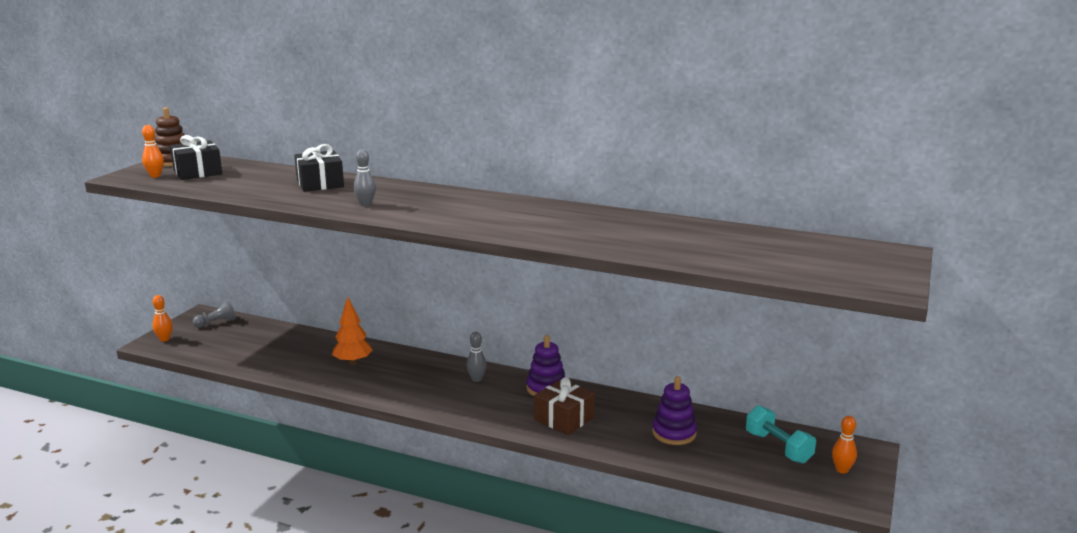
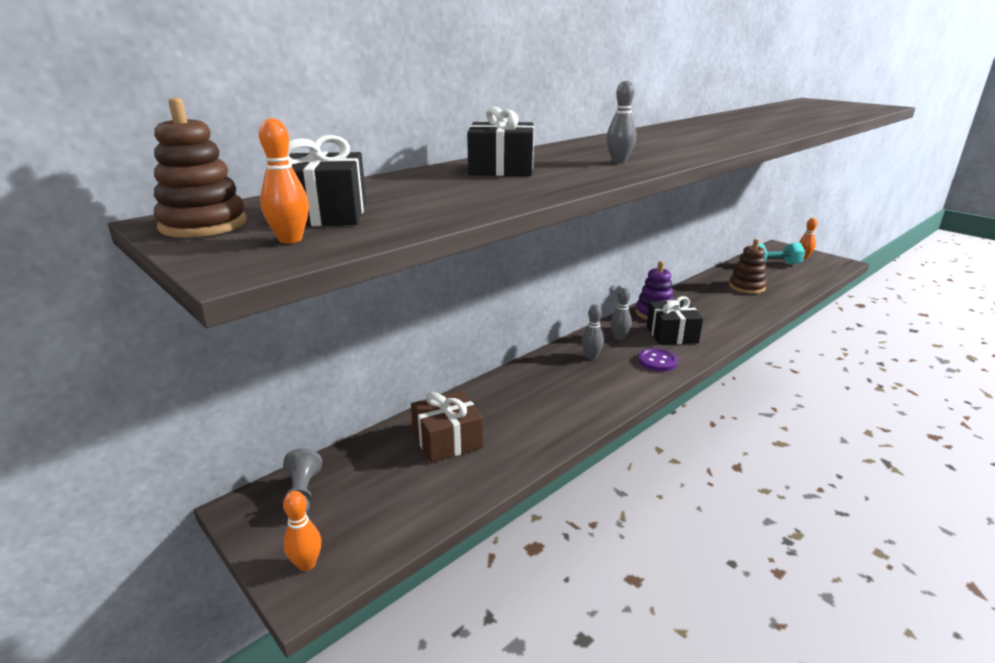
camera: 65 degrees left, 5 degrees up
orange tree [332,297,373,365] -> none
brown gift [534,377,595,435] -> brown gift moved to [411,390,484,463]
purple stacking toy [652,376,697,445] -> brown stacking toy [729,239,767,294]
none -> grey bowling pin [581,304,604,360]
none -> purple button [638,348,678,372]
none -> black gift [647,296,703,345]

